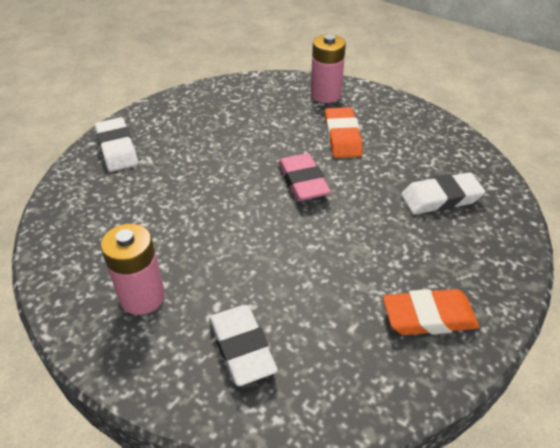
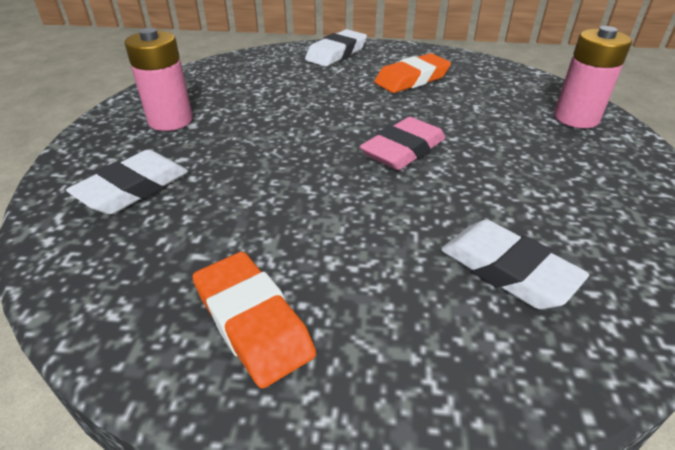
camera: 60 degrees right, 5 degrees down
orange eraser [325,107,363,158] -> orange eraser moved to [374,53,451,93]

